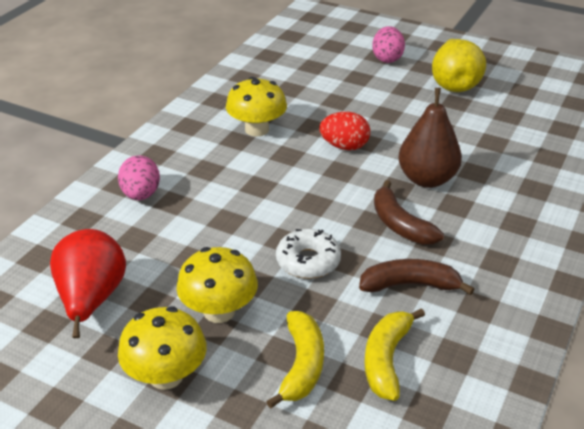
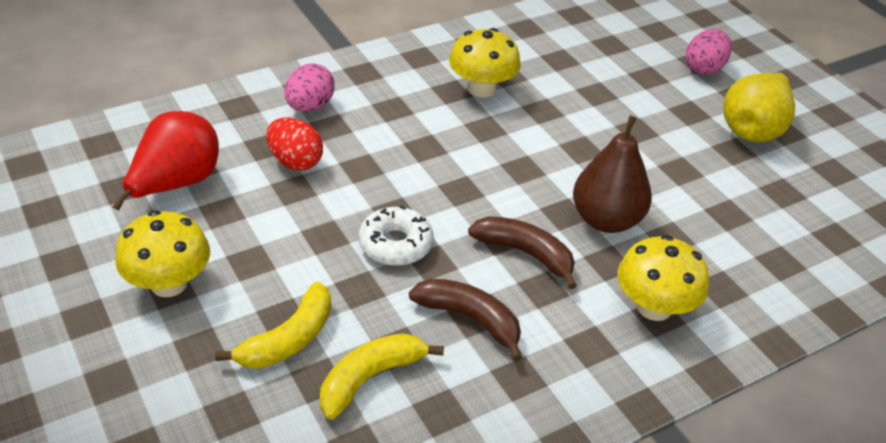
camera: 30 degrees right, 5 degrees up
yellow mushroom [177,247,258,323] -> yellow mushroom moved to [618,235,709,321]
red egg [319,112,370,150] -> red egg moved to [267,118,323,171]
brown banana [374,180,444,244] -> brown banana turned 120 degrees clockwise [468,216,577,289]

